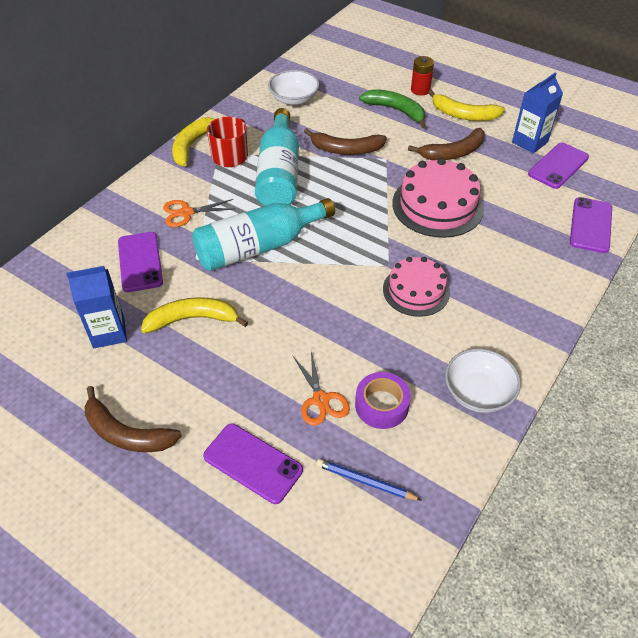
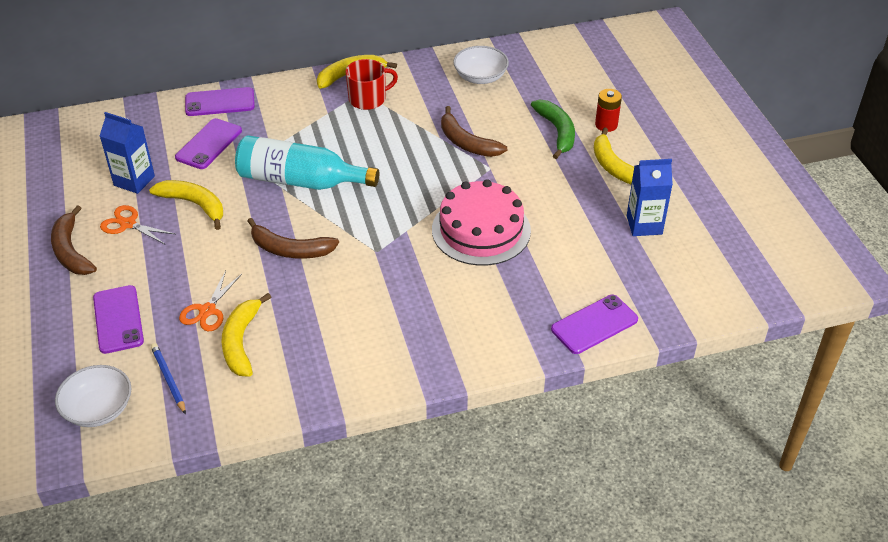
camera: 40 degrees right, 5 degrees down
orange scissors [163,199,234,227] -> orange scissors moved to [100,205,175,244]
turquoise bottle [255,108,299,206] -> none
purple tape [355,372,411,429] -> yellow banana [221,293,271,377]
pink cake [383,257,450,317] -> none
brown banana [408,128,485,160] -> brown banana moved to [248,218,339,259]
white bowl [445,349,521,413] -> white bowl moved to [55,365,131,427]
purple phone [528,142,589,189] -> purple phone moved to [185,87,255,116]

